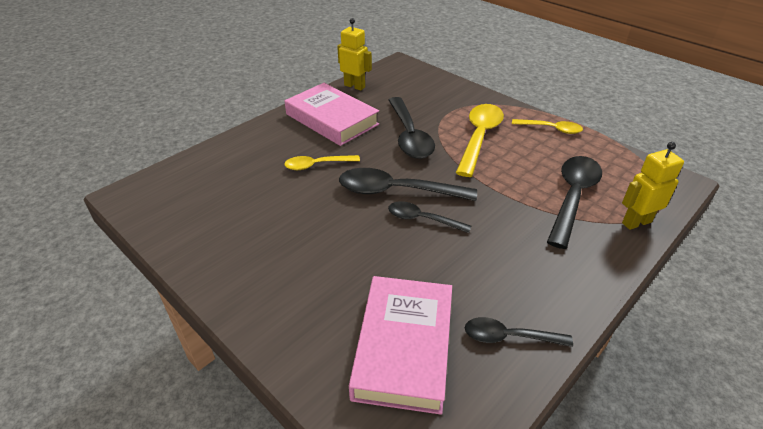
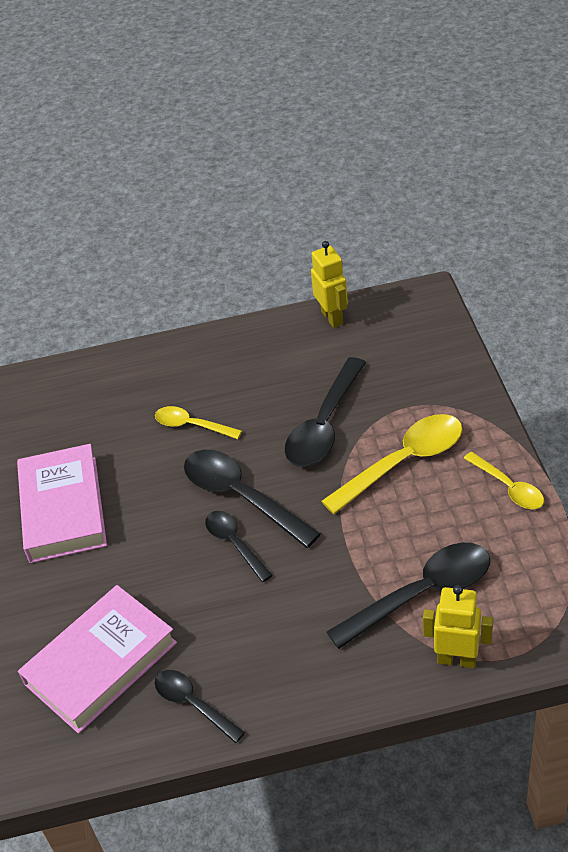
camera: 40 degrees right, 5 degrees up
pink book [285,83,379,146] -> pink book moved to [17,444,107,563]

